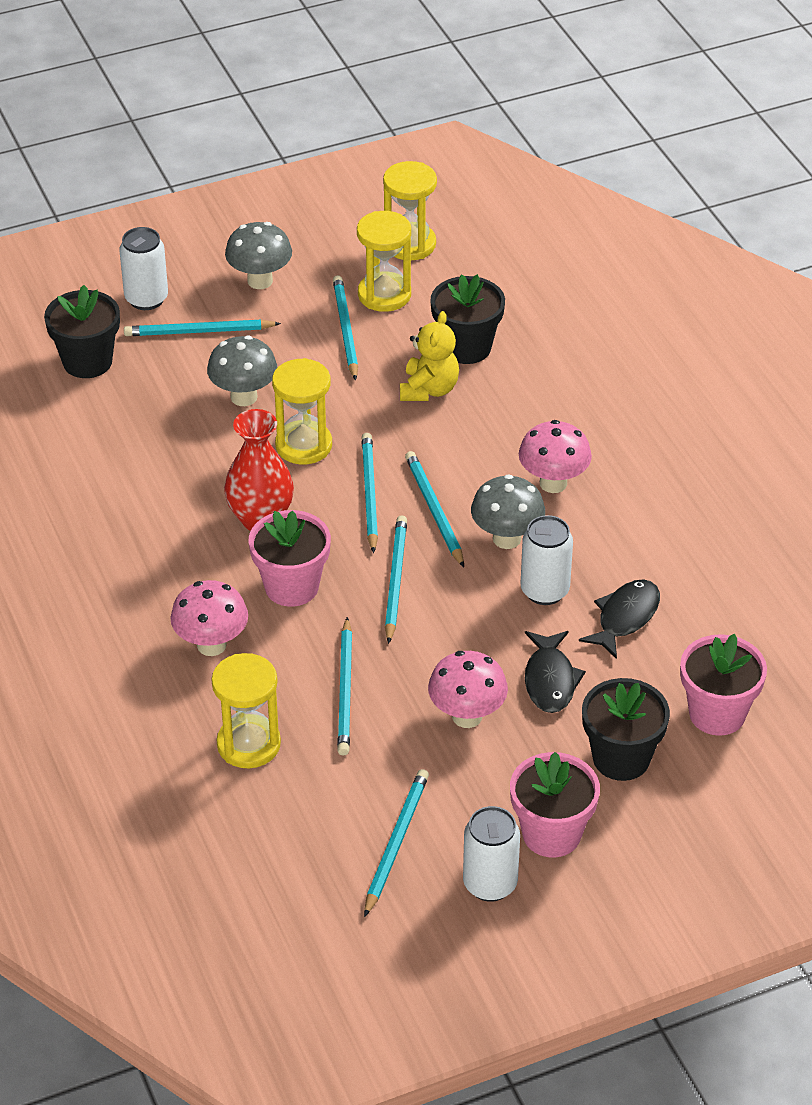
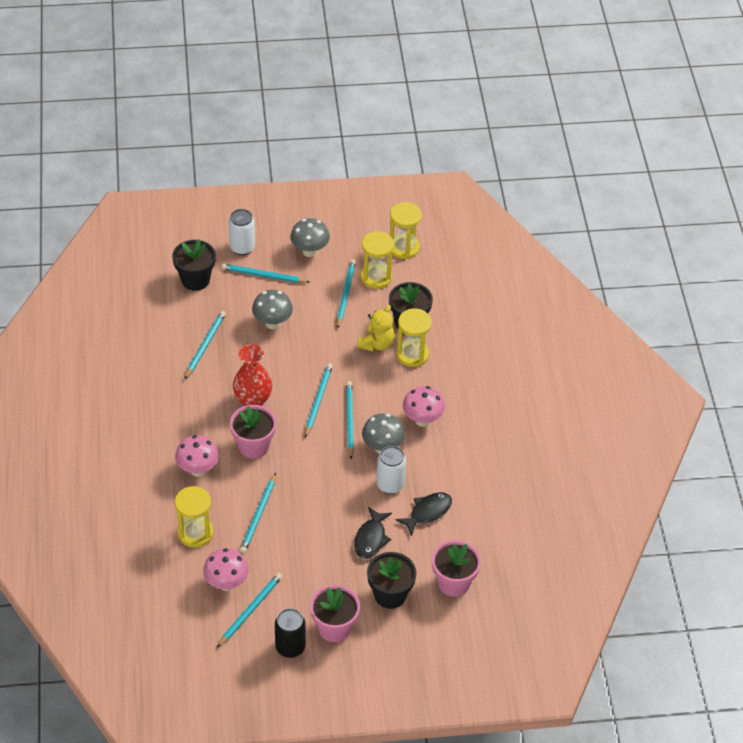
camera: 15 degrees right, 5 degrees up
yellow hourglass [272,358,332,464] -> yellow hourglass moved to [397,308,432,367]
turquoise pencil [385,515,407,644] -> turquoise pencil moved to [185,311,226,379]
pink mushroom [428,651,508,728] -> pink mushroom moved to [203,548,249,591]
white can [463,806,520,902] -> black can [275,608,306,658]

